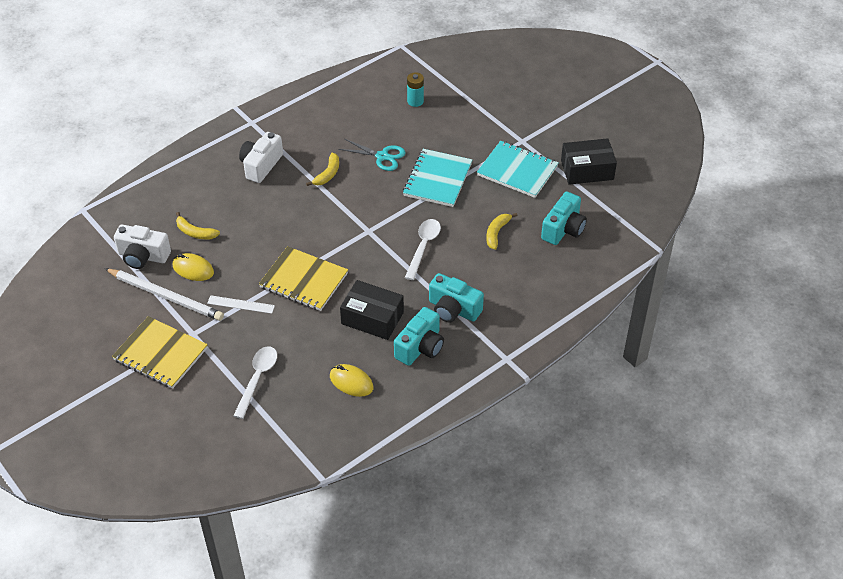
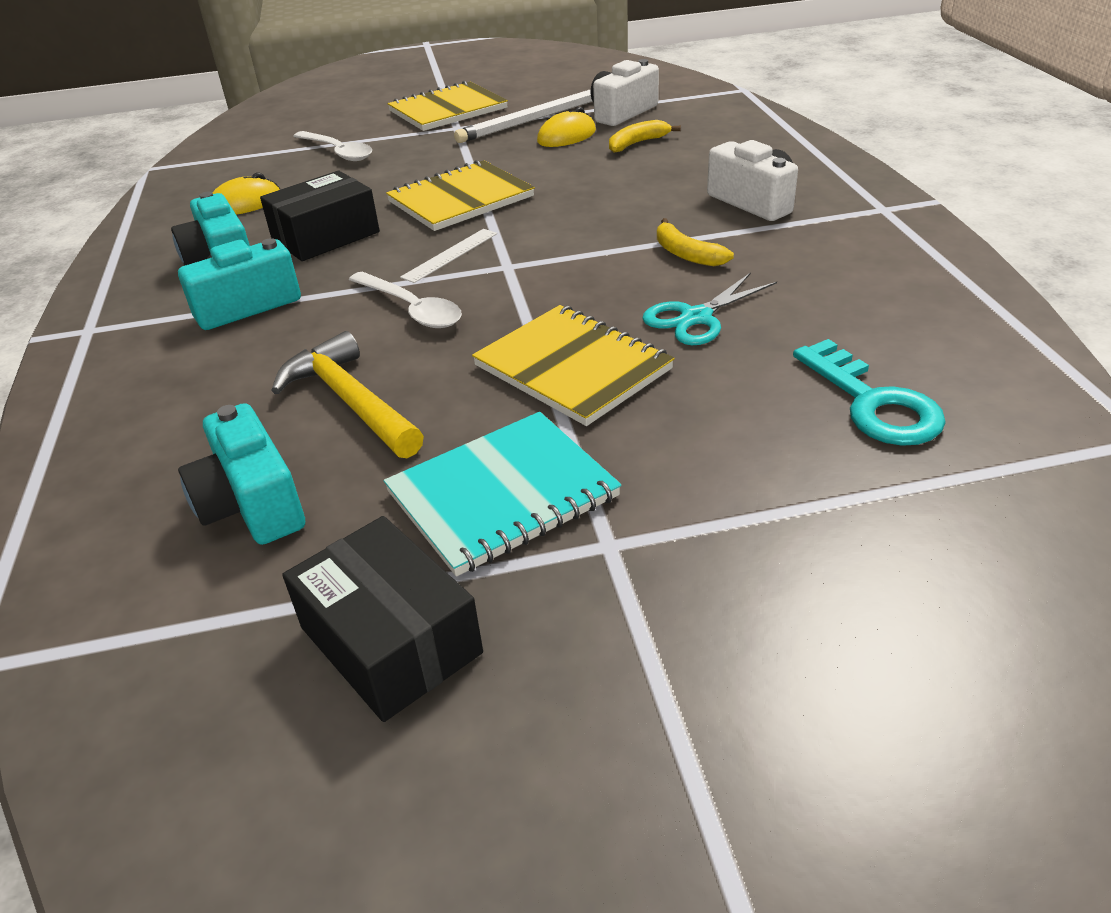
camera: 120 degrees right, 10 degrees down
white ruler [207,295,275,314] -> white ruler moved to [400,229,497,283]
turquoise notebook [403,149,472,207] -> yellow notebook [472,305,675,426]
turquoise battery [407,72,424,107] -> turquoise key [793,339,946,446]
yellow banana [486,213,518,250] -> yellow hammer [271,331,424,458]
black box [561,138,617,185] -> black box turned 60 degrees counterclockwise [282,516,483,722]

